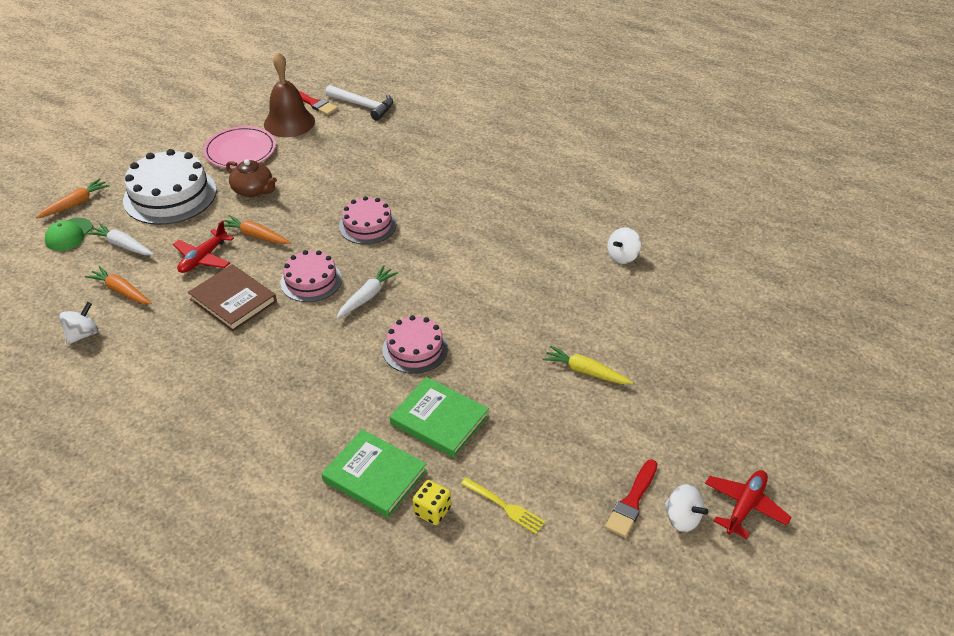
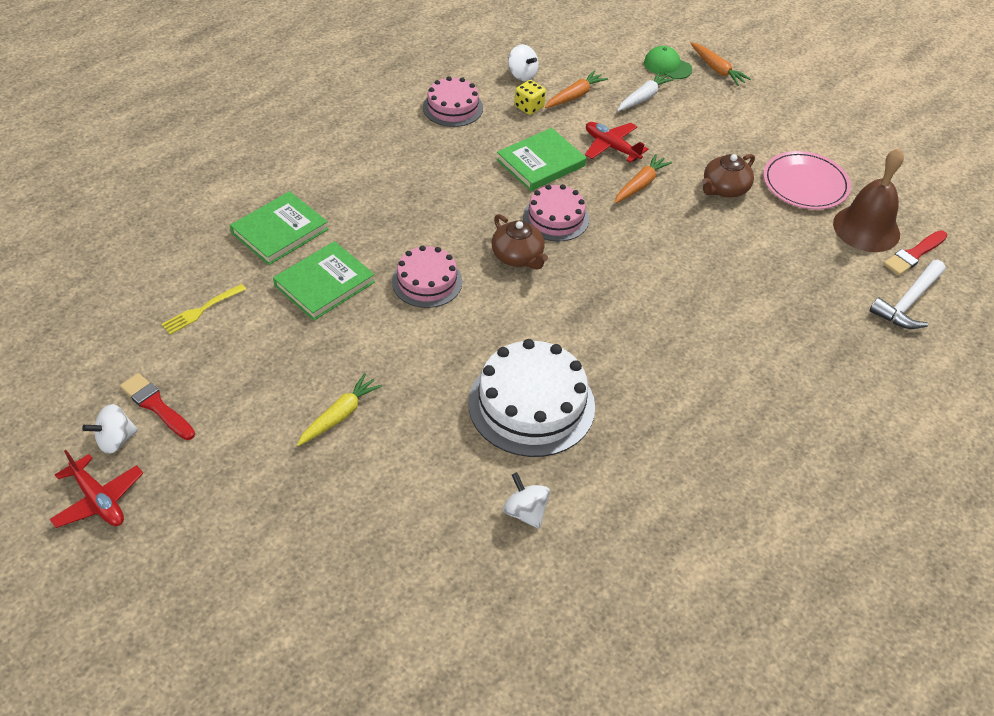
camera: 100 degrees right, 5 degrees up
white cake [123,149,217,225] -> white cake moved to [468,339,595,457]
brown book [188,264,277,332] -> green book [497,128,586,191]
white carrot [336,265,398,319] -> brown teapot [492,214,548,270]
pink cake [339,196,397,244] -> pink cake moved to [423,76,483,127]
yellow dice [412,480,451,525] -> yellow dice moved to [515,80,546,115]

